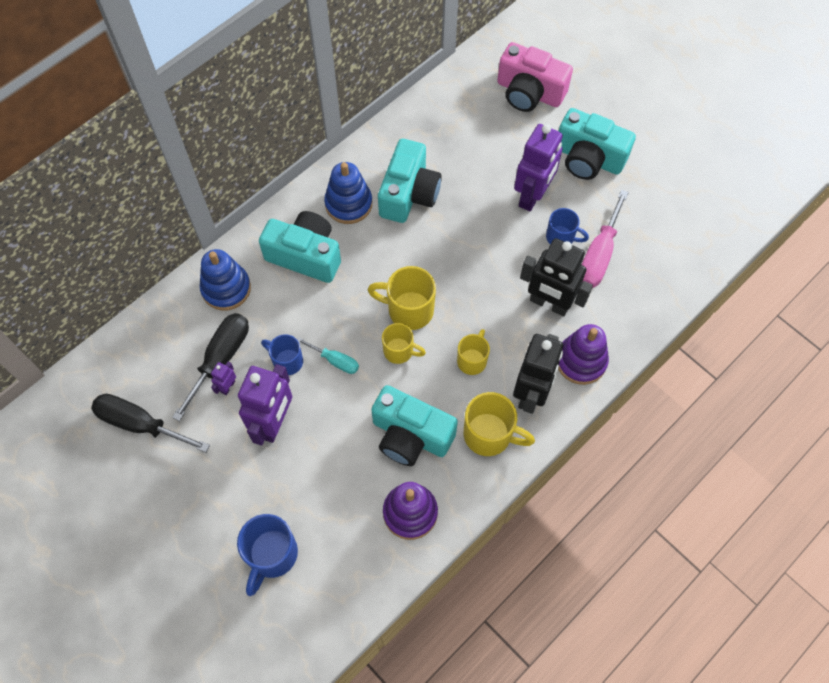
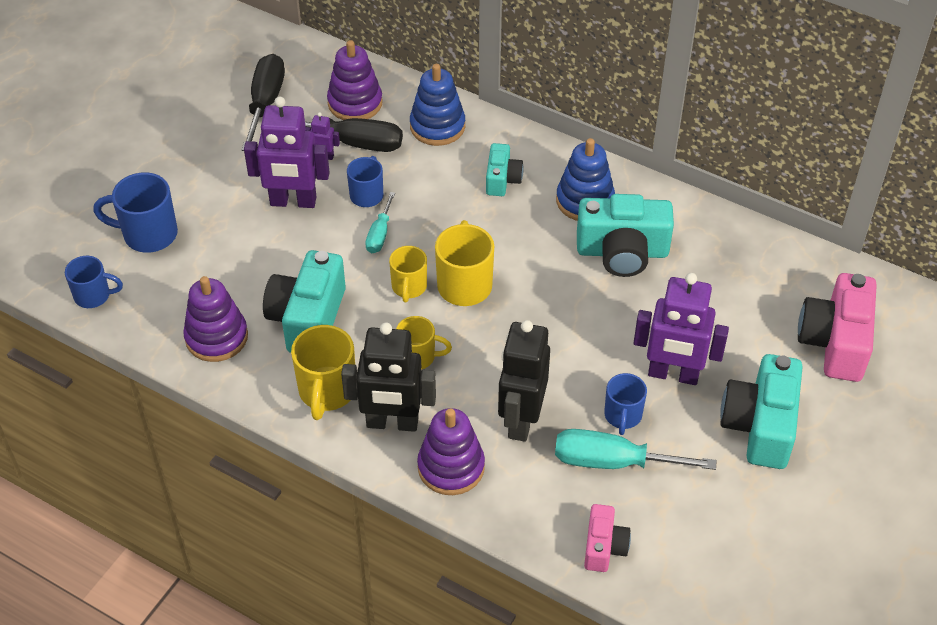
camera: 75 degrees right, 15 degrees down
turquoise camera [259,211,341,283] -> turquoise camera [486,143,524,196], size x0.55
pink screwdriver [582,190,629,288] -> turquoise screwdriver [555,429,717,470]
none -> blue mug [65,256,123,308]
none -> purple stacking toy [327,40,383,120]
none -> pink camera [584,504,631,572]

